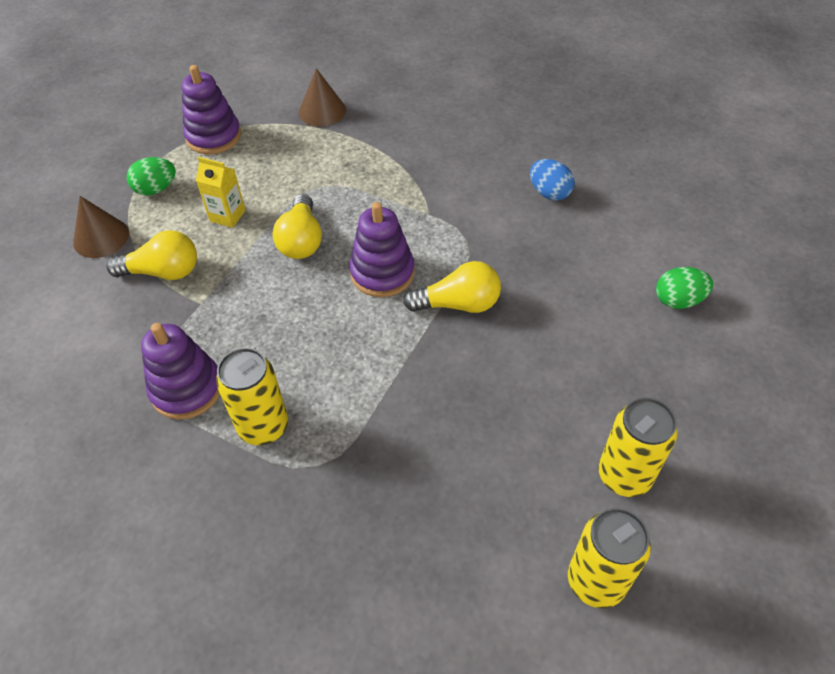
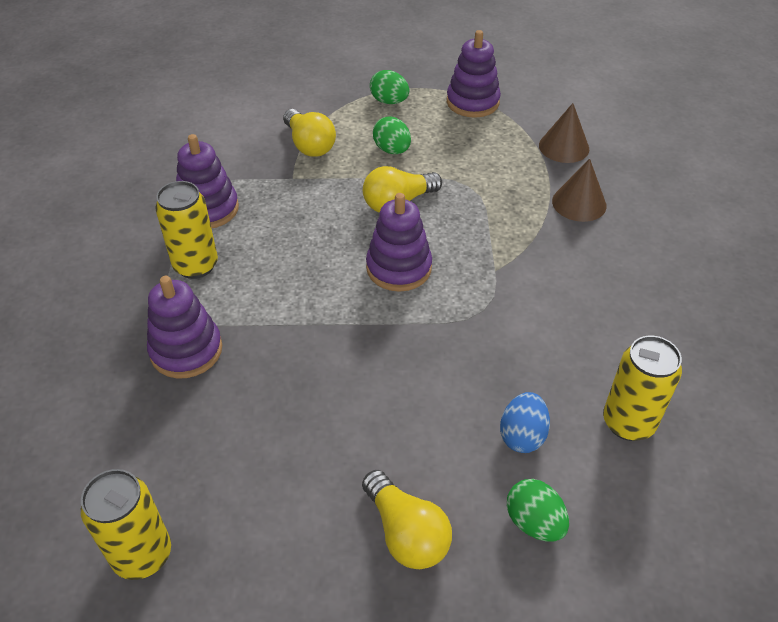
camera: 60 degrees right, 5 degrees down
brown cone [73,196,129,258] -> brown cone moved to [552,159,607,222]
yellow carton [196,157,245,228] -> green egg [373,116,411,154]
yellow light bulb [403,261,501,313] -> yellow light bulb moved to [362,470,452,569]
blue egg [530,159,574,201] -> blue egg moved to [500,392,550,453]
yellow can [598,397,677,497] -> yellow can moved to [603,336,682,441]
none -> purple stacking toy [147,276,222,378]

